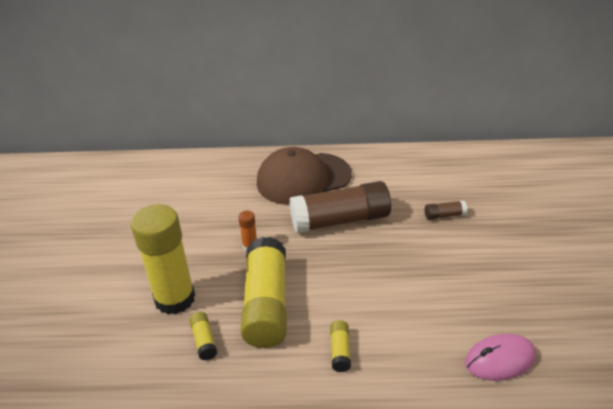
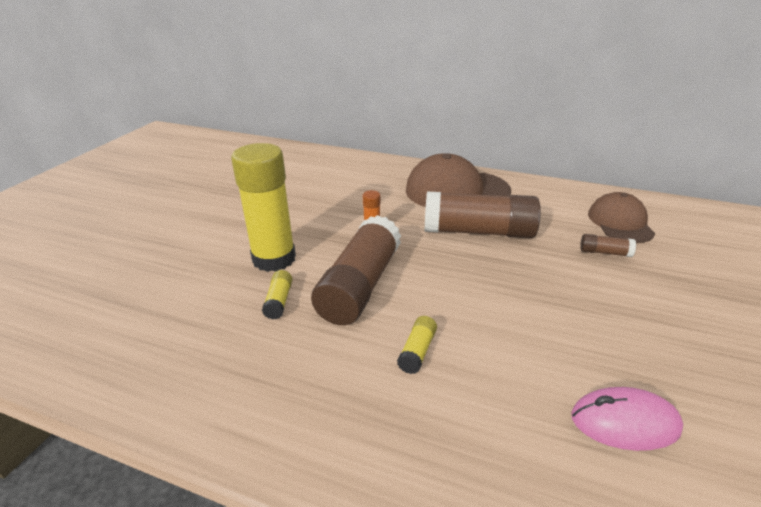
camera: 20 degrees right, 5 degrees down
yellow glue stick [240,237,287,348] -> brown glue stick [311,215,401,325]
none -> brown cap [588,192,655,243]

